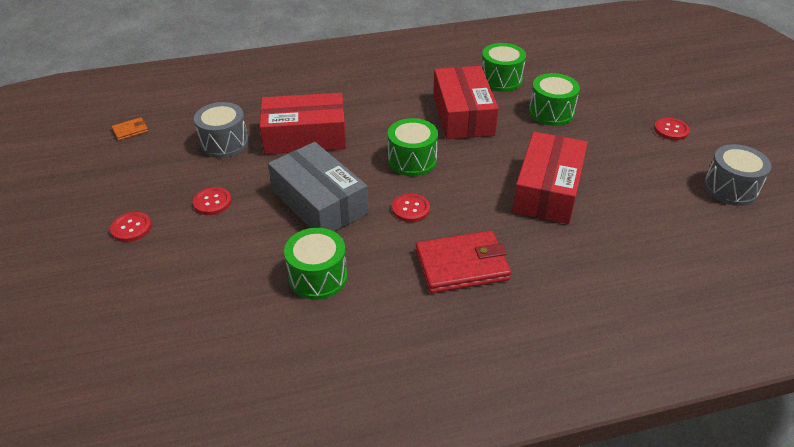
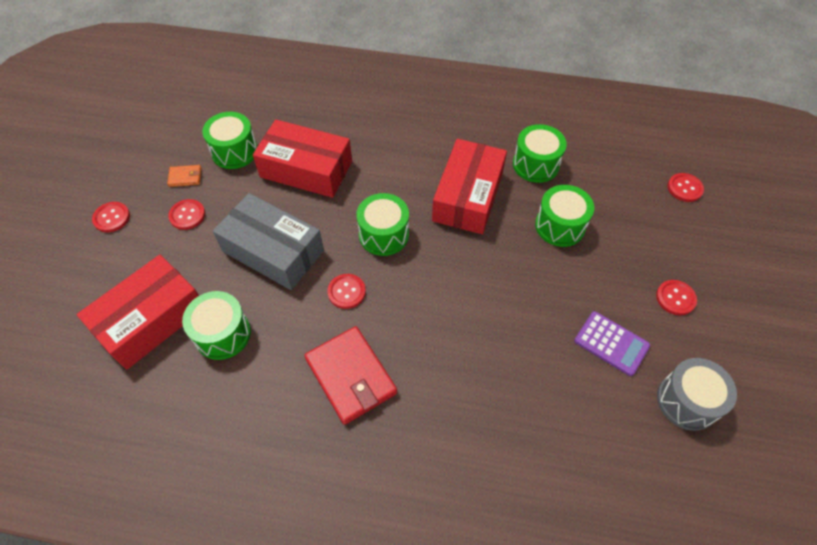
camera: 25 degrees right, 15 degrees up
orange wallet [112,117,148,141] -> orange wallet moved to [167,165,202,187]
grey drum [194,102,249,158] -> green drum [202,112,257,169]
grey box [268,142,368,232] -> grey box turned 45 degrees counterclockwise [213,193,324,290]
red wallet [416,230,511,293] -> red wallet turned 45 degrees clockwise [304,326,397,425]
red box [512,132,588,224] -> red box moved to [77,255,199,369]
none -> purple calculator [574,311,650,376]
none -> red button [668,173,704,202]

